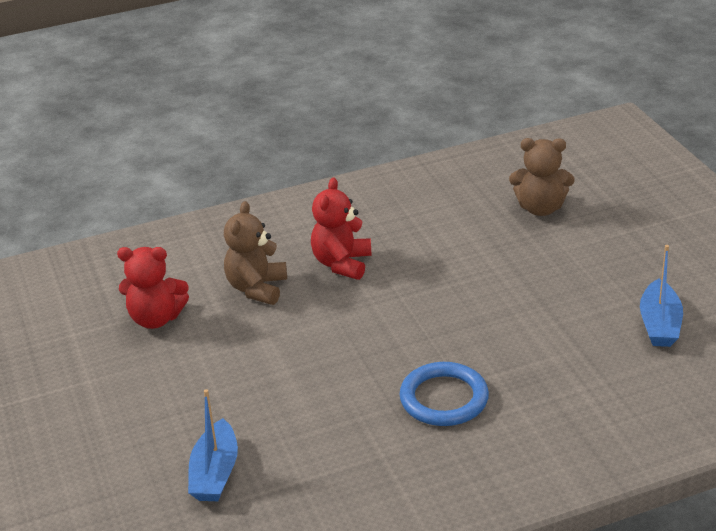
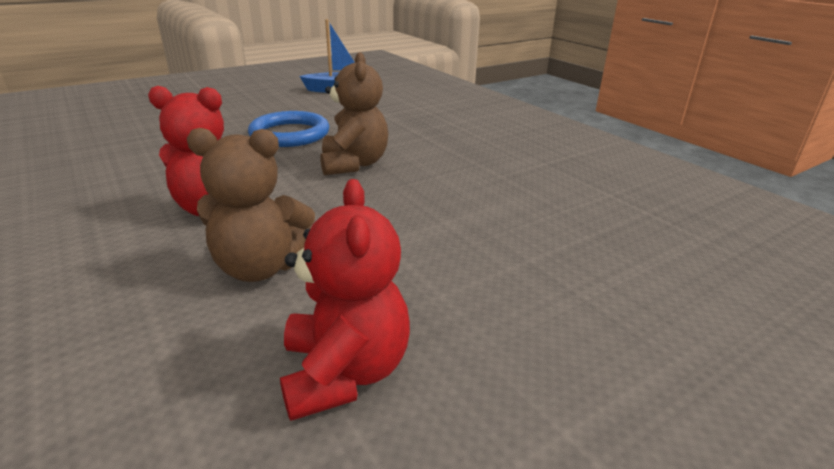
camera: 105 degrees left, 5 degrees down
blue boat [188,389,238,501] -> none
blue ring [399,362,489,426] -> blue ring moved to [248,111,329,147]
brown teddy bear [509,138,574,216] -> brown teddy bear moved to [320,52,388,175]

